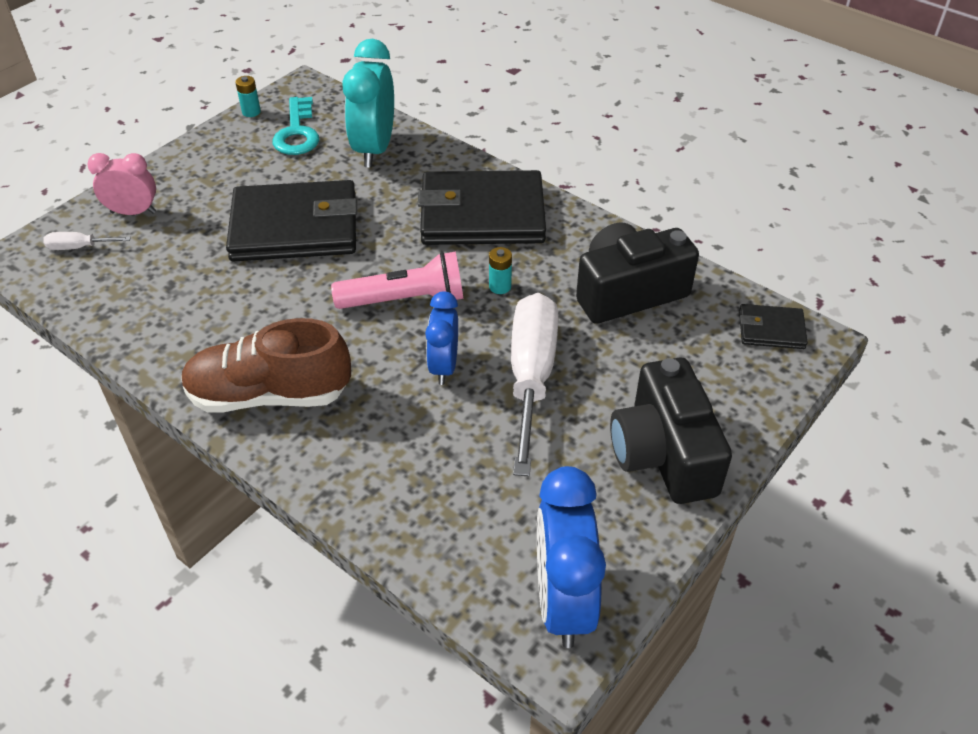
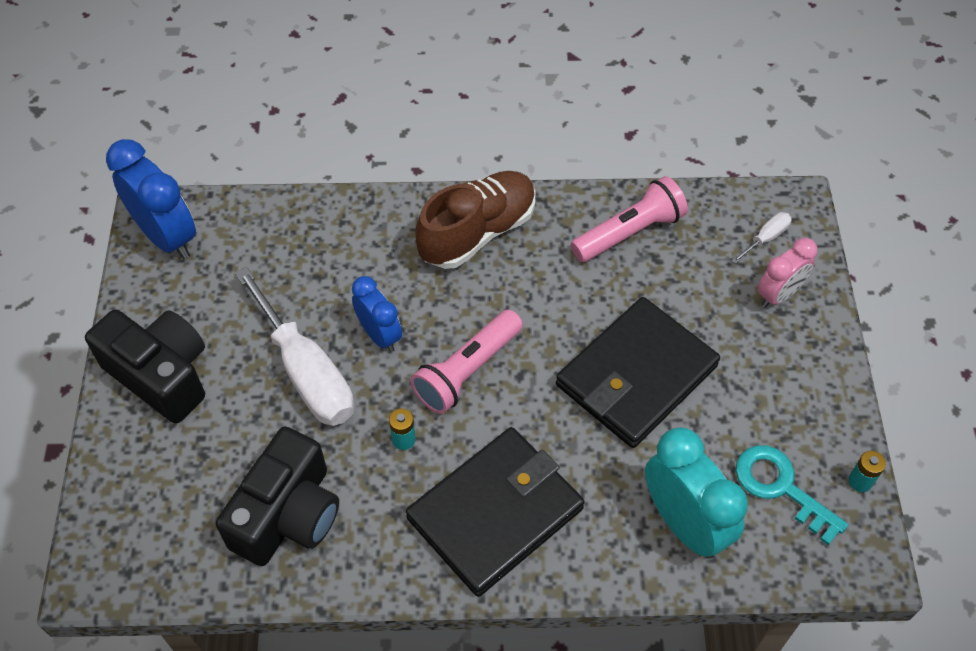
camera: 140 degrees right, 10 degrees up
black wallet [739,304,808,349] -> none
none -> pink flashlight [571,176,688,262]

